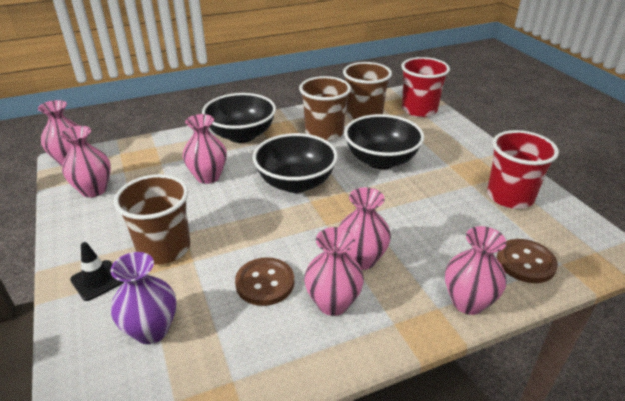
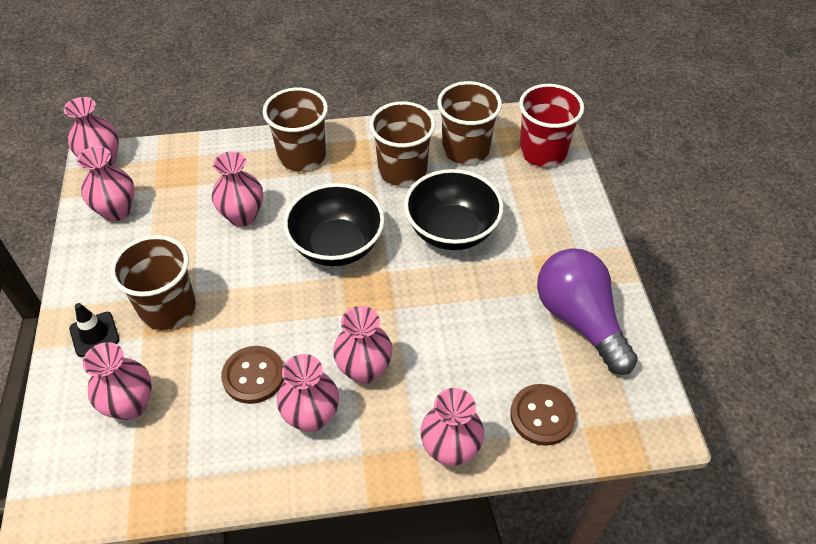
camera: 15 degrees right, 15 degrees up
purple vase [111,252,176,344] -> pink vase [83,342,152,420]
black bowl [202,93,276,143] -> brown cup [263,88,328,171]
red cup [487,130,559,209] -> purple light bulb [537,248,638,375]

